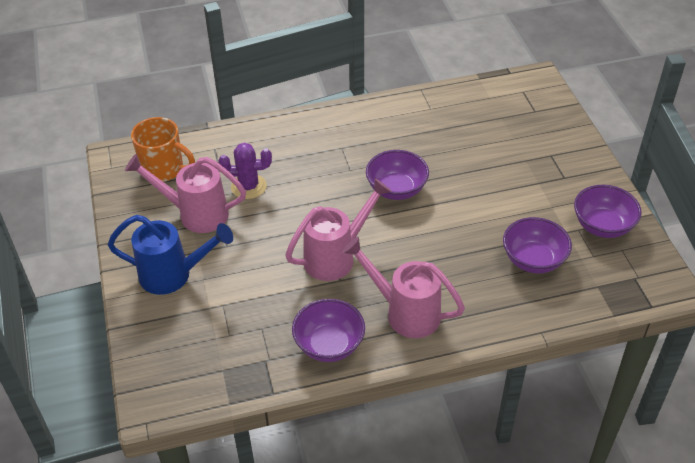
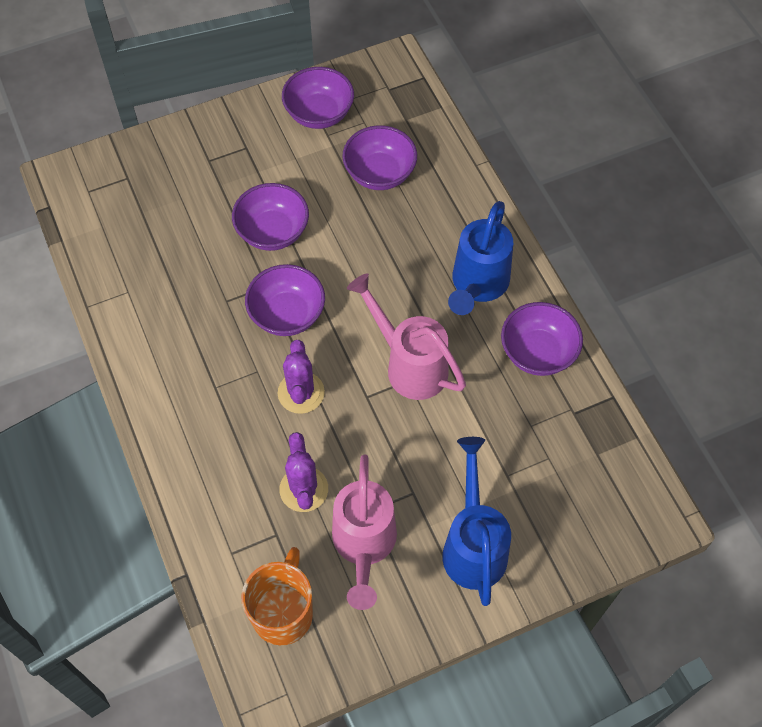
camera: 100 degrees left, 15 degrees up
pink watering can [342,237,465,338] -> blue watering can [448,201,513,315]
none -> purple bowl [232,183,309,251]
none -> purple cactus [277,340,325,414]

